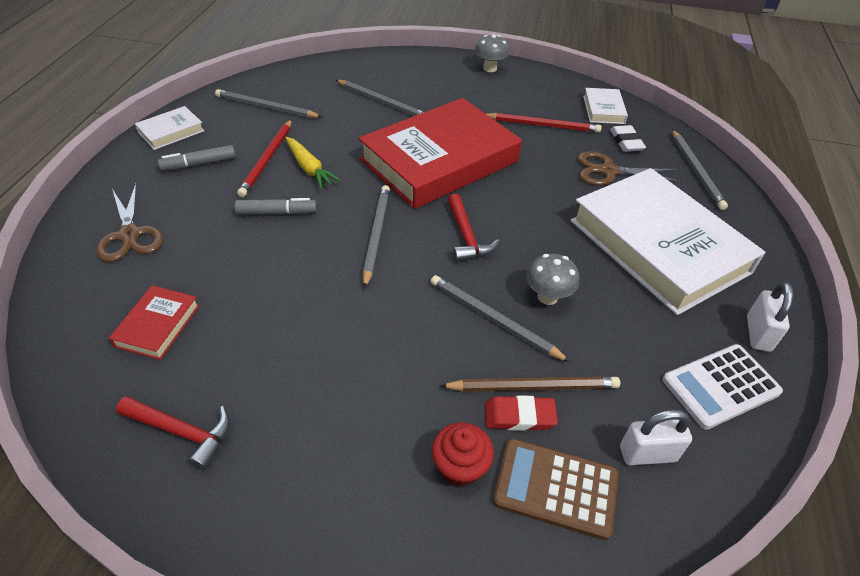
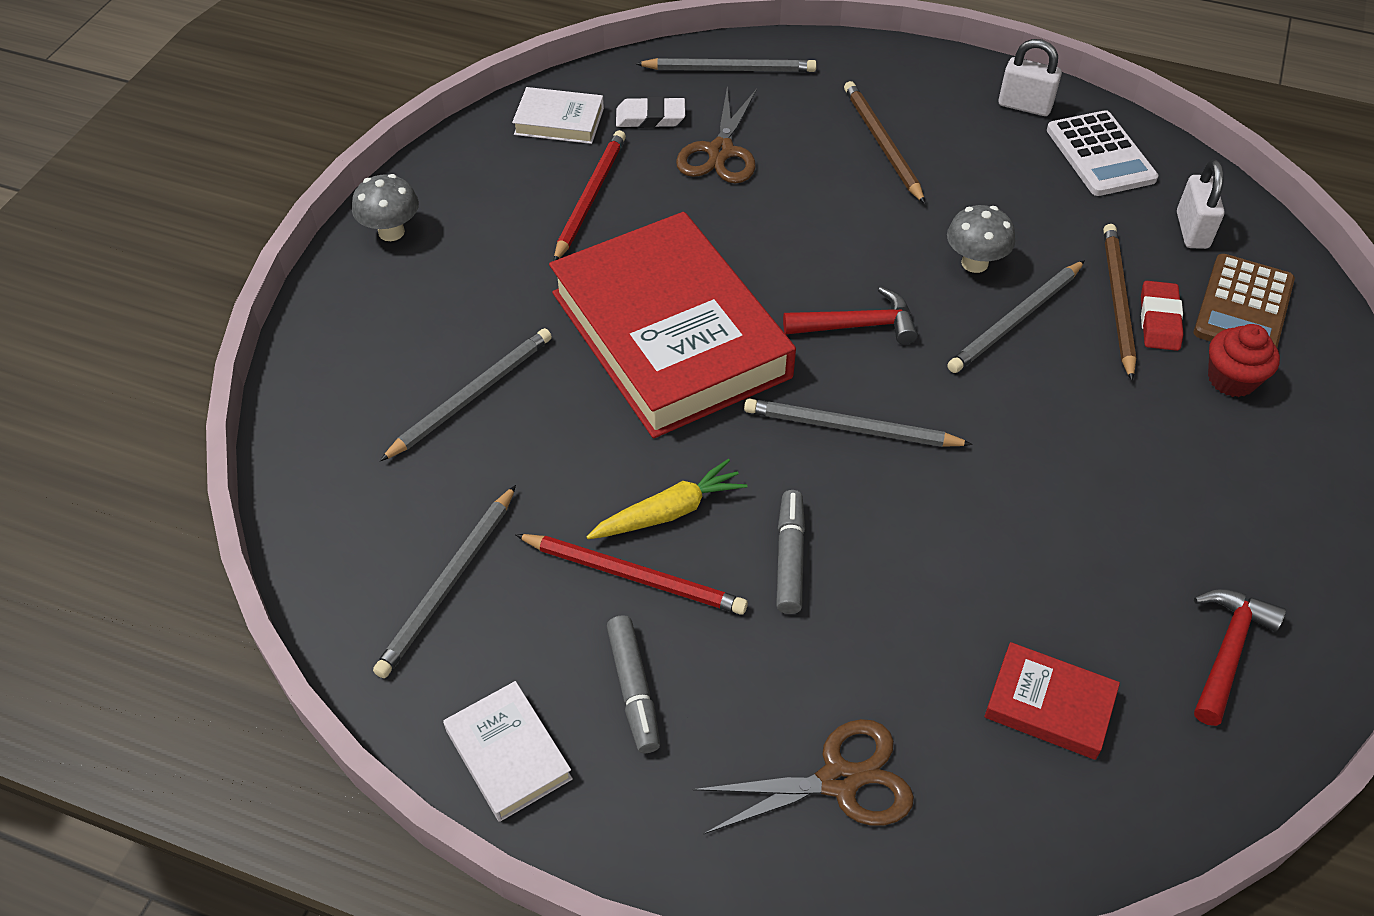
camera: 80 degrees left, 5 degrees up
white book [571,168,766,315] -> brown pencil [844,81,925,204]

